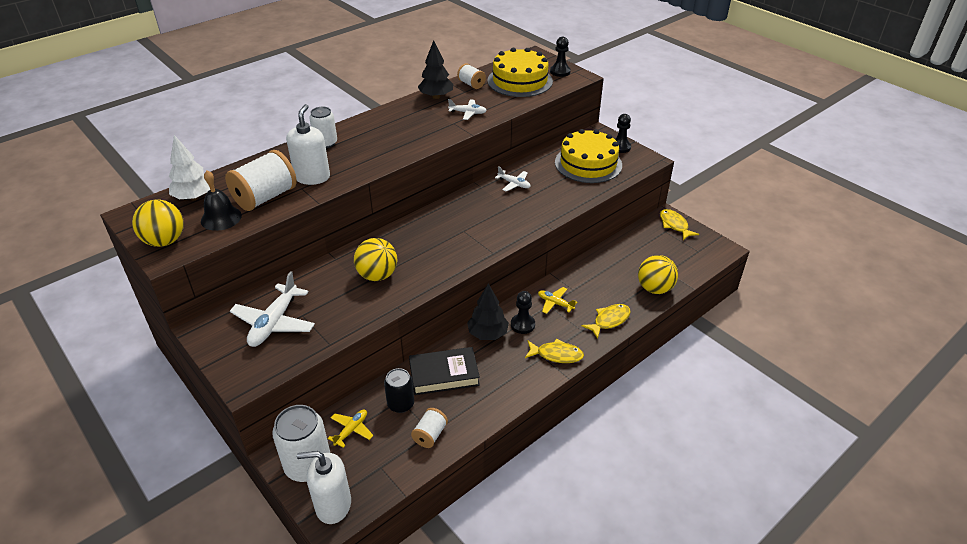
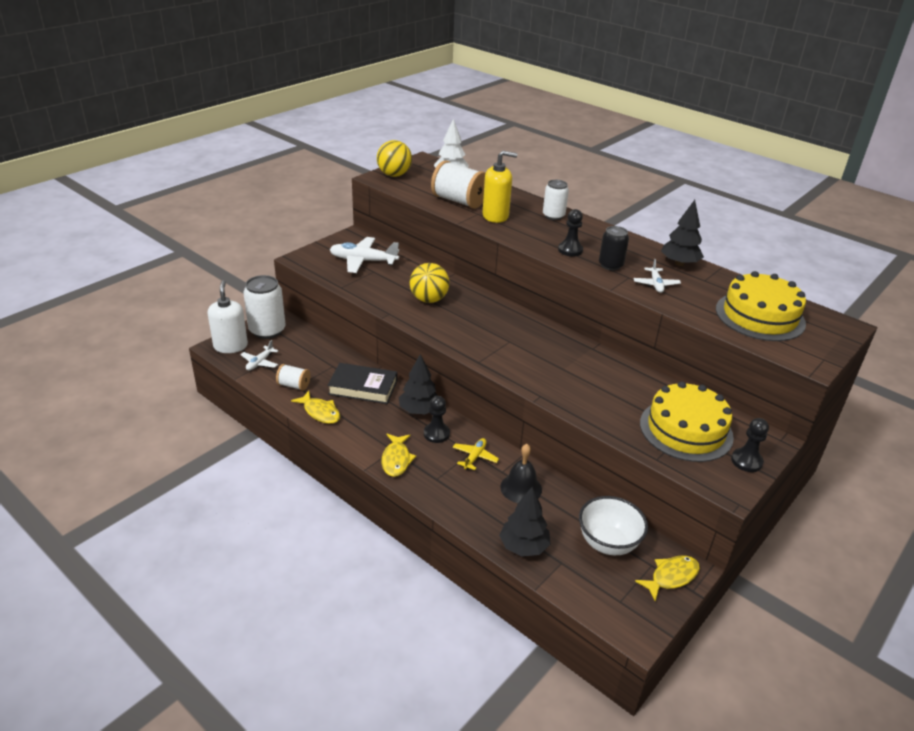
camera: 80 degrees right, 5 degrees down
black bell [201,170,242,231] -> black bell moved to [500,444,542,503]
white soap dispenser [286,104,330,185] -> yellow soap dispenser [482,151,517,223]
yellow plane [328,409,373,448] -> none
black can [384,368,414,413] -> black can moved to [599,226,629,270]
black book [409,347,480,395] -> black book turned 60 degrees counterclockwise [328,363,397,404]
white spool [457,64,486,89] -> none
white plane [495,166,531,191] -> white plane moved to [240,340,278,370]
black pawn [550,36,571,77] -> black pawn moved to [558,209,583,256]
yellow fish [582,304,631,339] -> yellow fish moved to [291,391,340,424]
yellow ball [638,255,678,294] -> black tree [499,487,551,556]
none -> white bowl [579,496,648,555]

